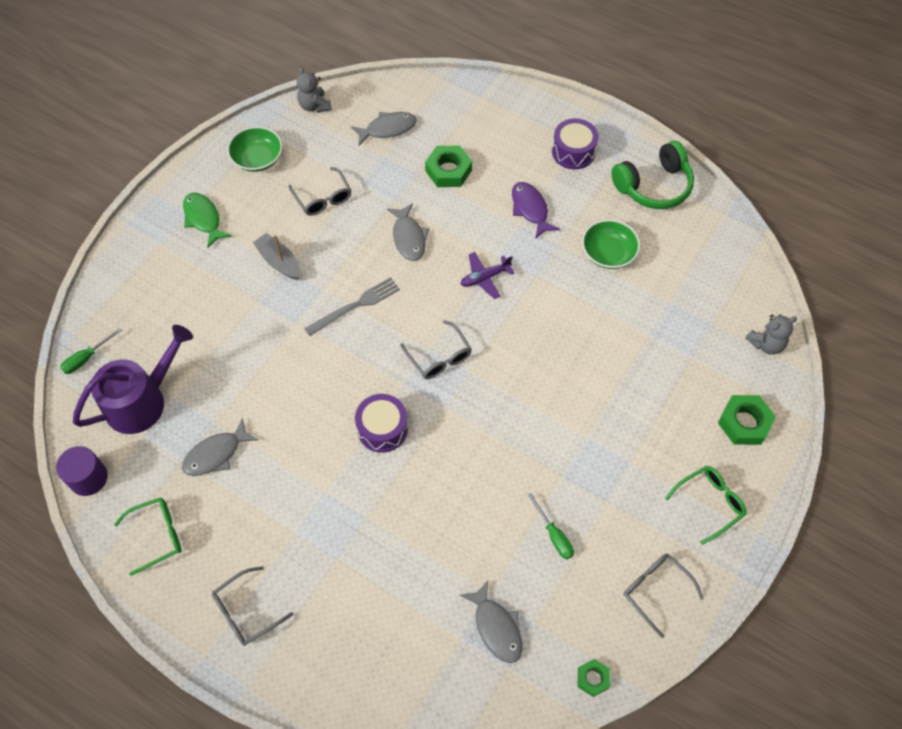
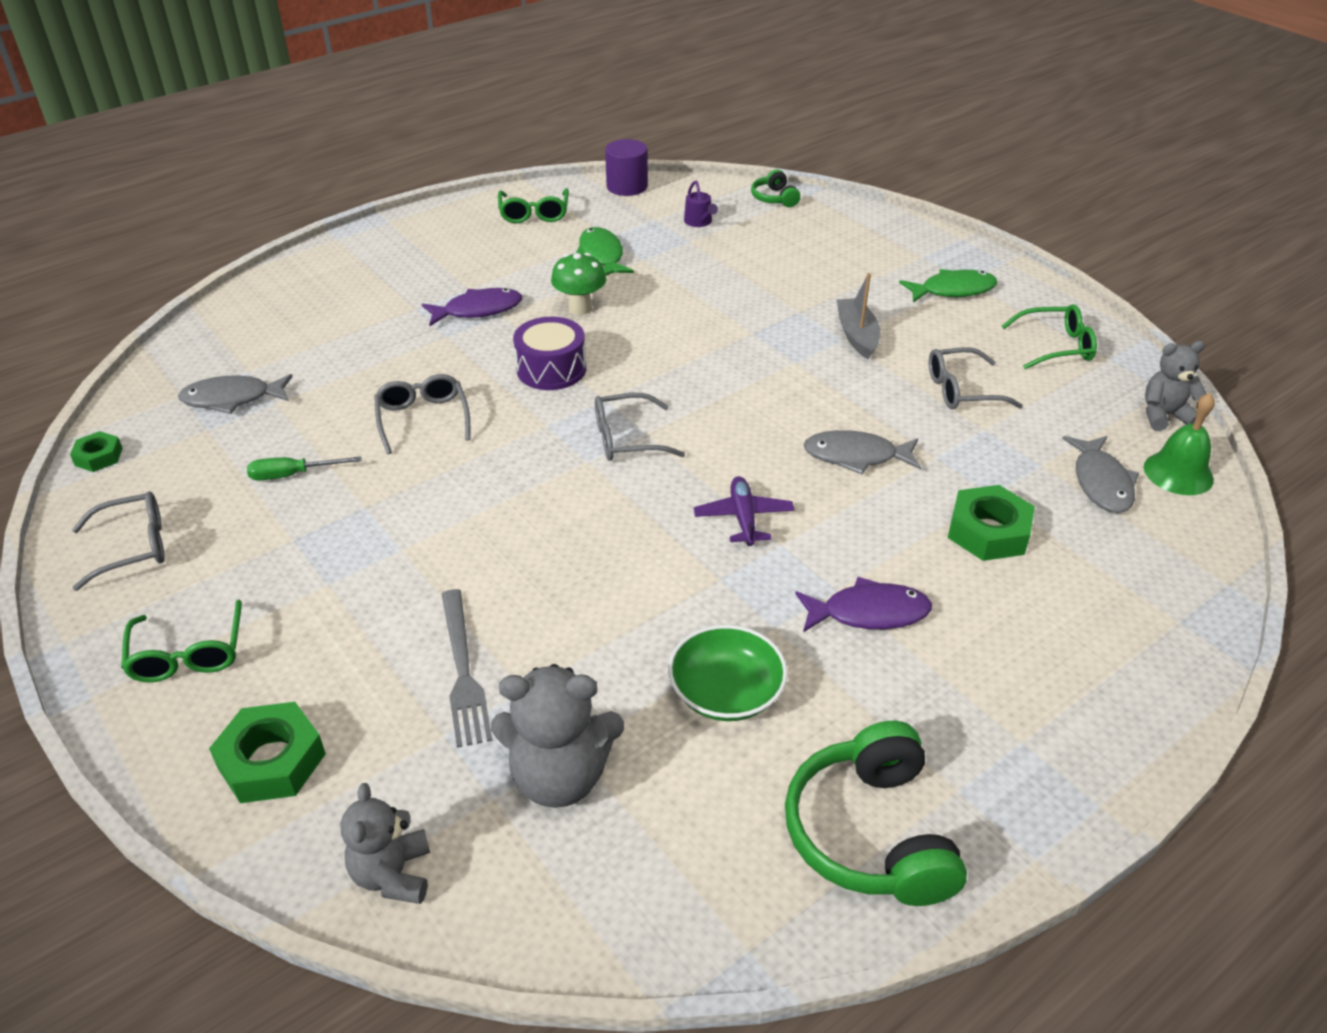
camera: 110 degrees right, 20 degrees down
green screwdriver [60,328,122,374] -> green headphones [751,170,800,207]
purple watering can [73,325,193,434] -> purple watering can [684,181,718,227], size x0.41
grey fish [182,418,258,476] -> green fish [576,227,634,276]
grey glasses [212,566,293,646] -> grey glasses moved to [374,374,471,454]
green bowl [227,126,283,172] -> green glasses [1002,304,1097,369]
grey boat [253,233,300,280] -> grey boat turned 75 degrees counterclockwise [837,273,880,359]
grey fork [304,277,400,336] -> grey fork moved to [442,589,492,748]
purple drum [552,118,599,169] -> none
none -> purple fish [422,288,522,326]
none -> grey teddy bear [491,664,624,808]
none -> green mushroom [551,253,606,315]
none -> green bell [1144,393,1215,495]

